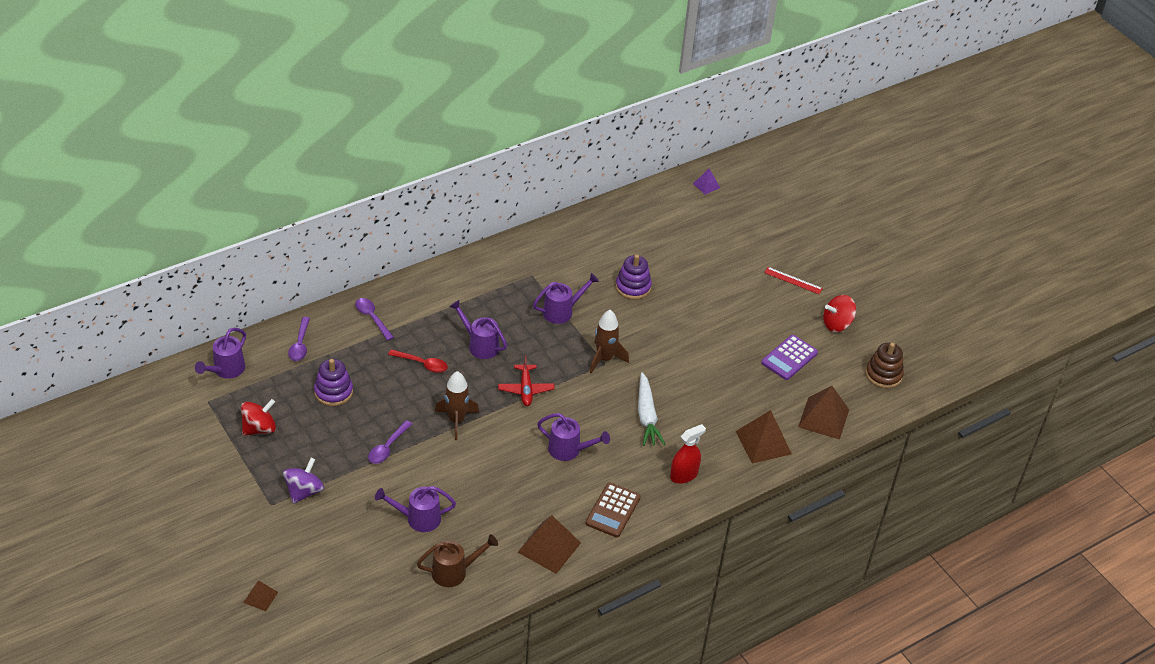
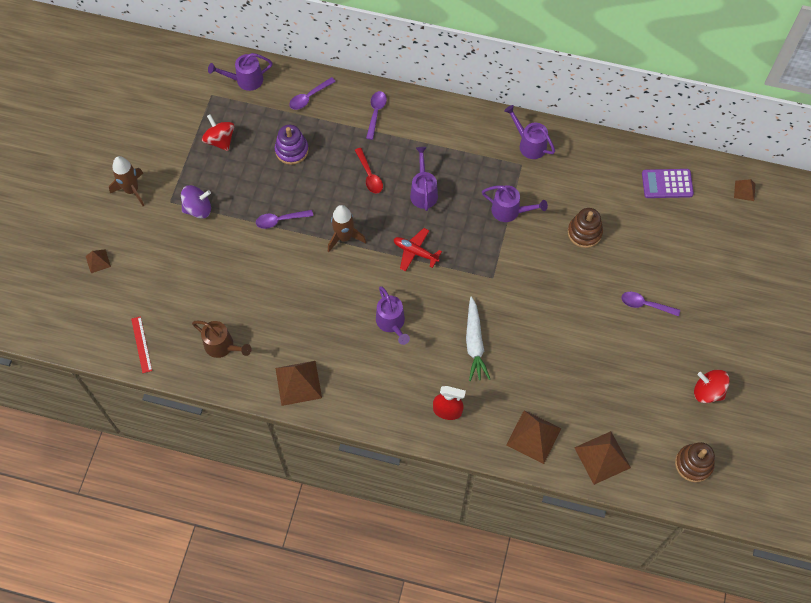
camera: 50 degrees right, 20 degrees up
red spinning top [241,399,276,436] -> red spinning top turned 135 degrees counterclockwise [202,114,235,151]
purple watering can [375,486,456,532] -> purple watering can moved to [504,105,555,159]
red plane [498,355,555,406] -> red plane turned 75 degrees clockwise [394,228,442,272]
brown calculator [585,483,641,537] -> none
brown rocket [590,310,629,373] -> brown rocket moved to [109,156,144,206]
purple stacking toy [616,254,652,300] -> brown stacking toy [568,208,603,248]
white carrot [638,372,665,446] -> white carrot turned 45 degrees counterclockwise [466,297,490,381]
purple pyramid [693,169,720,195] -> brown pyramid [734,179,755,201]
purple calculator [761,335,818,380] -> purple calculator moved to [642,169,694,198]
red ruler [764,267,823,294] -> red ruler moved to [131,316,152,373]
none -> purple spoon [621,292,680,317]

